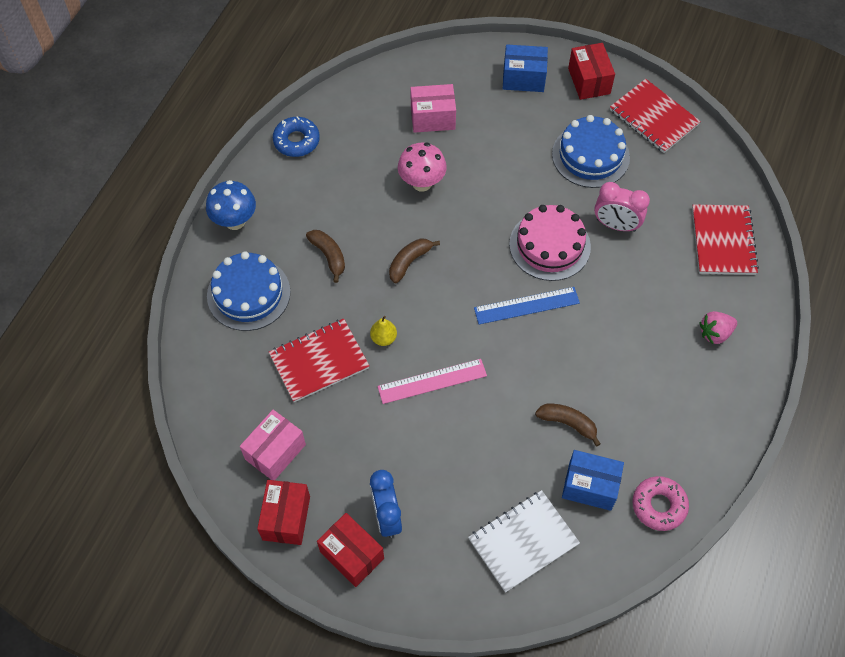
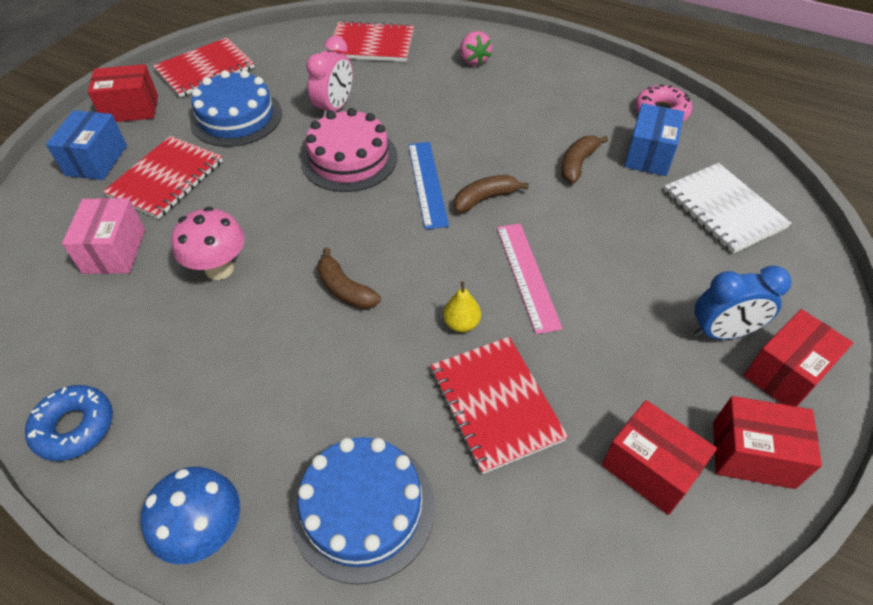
camera: 85 degrees left, 10 degrees down
pink box [240,410,306,480] -> red box [602,400,717,515]
brown banana [306,230,345,283] -> brown banana moved to [454,175,529,213]
none -> red notebook [103,136,223,219]

